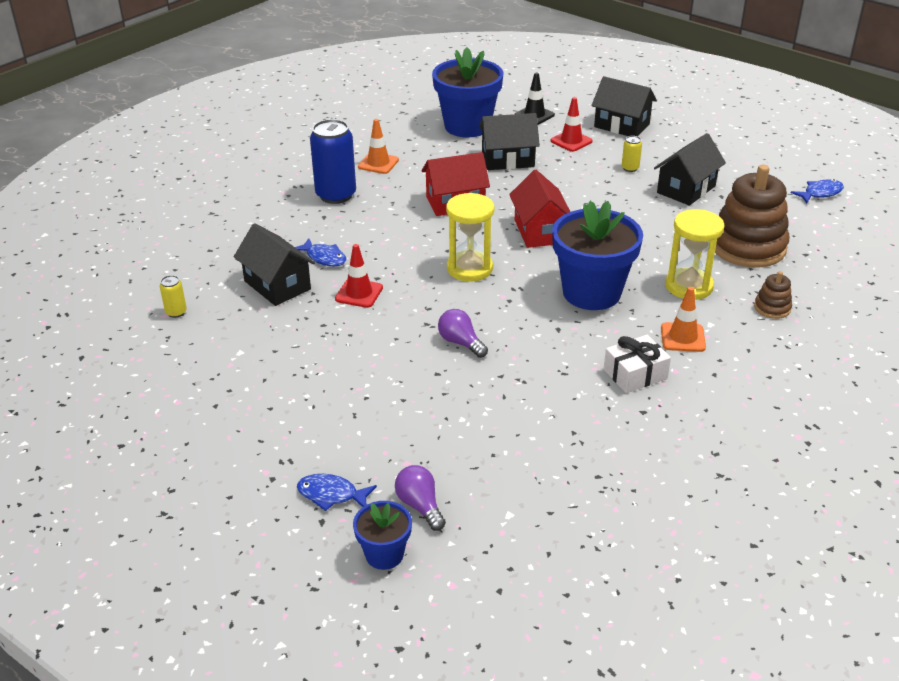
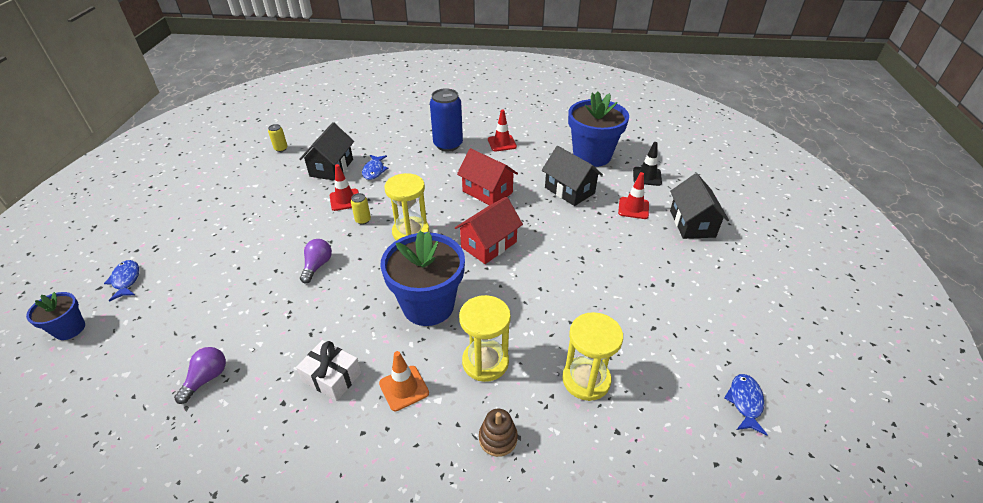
camera: 55 degrees right, 5 degrees up
orange traffic cone [358,119,399,174] -> red traffic cone [488,110,517,151]
purple light bulb [395,465,446,531] -> purple light bulb moved to [174,347,226,404]
yellow can [622,136,642,172] -> yellow can moved to [351,193,371,225]
black house [654,133,726,206] -> none
brown stacking toy [715,165,790,268] -> yellow hourglass [562,312,623,401]
blue fish [791,179,844,203] -> blue fish turned 105 degrees counterclockwise [724,374,768,436]

